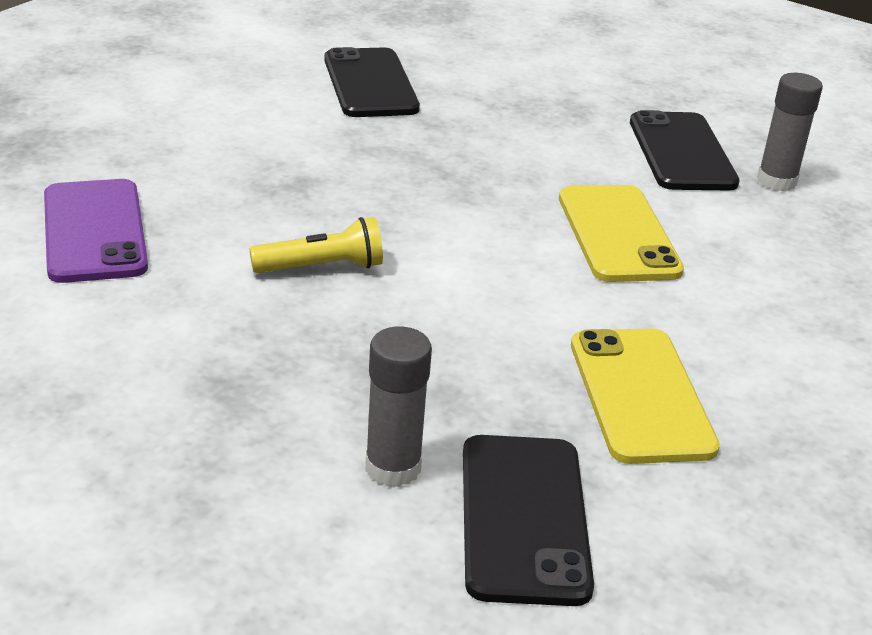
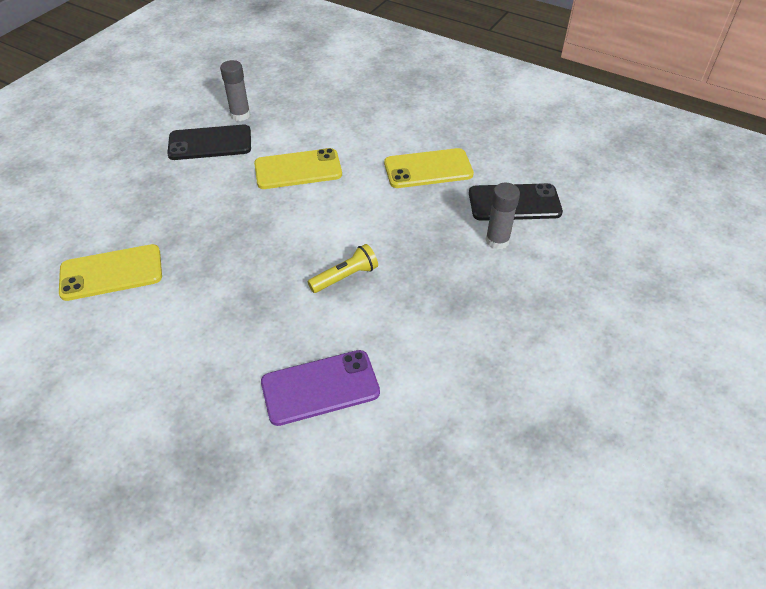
camera: 90 degrees left, 15 degrees up
yellow flashlight [250,217,383,273] -> yellow flashlight turned 75 degrees clockwise [308,244,378,293]
black phone [324,47,420,117] -> yellow phone [59,244,162,301]

